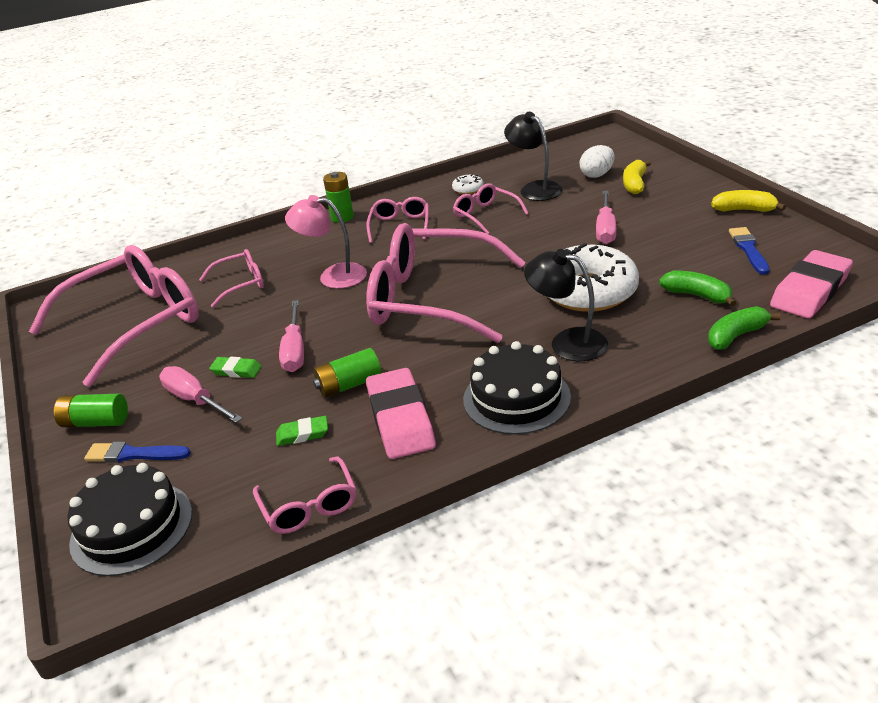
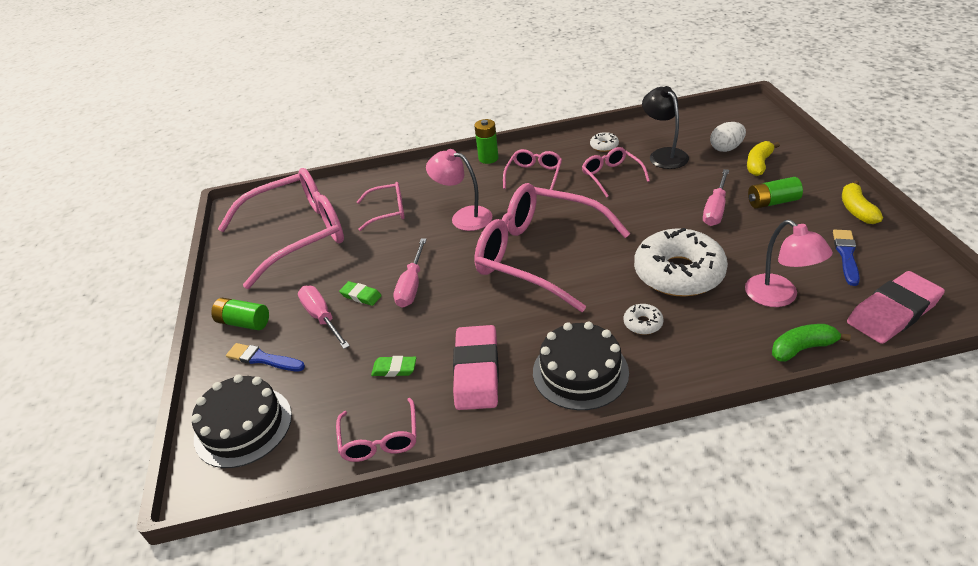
camera: 15 degrees right, 5 degrees up
green battery [313,348,382,398] -> green battery moved to [748,177,803,209]
black lamp [524,249,608,361] -> white donut [624,304,664,334]
green banana [659,271,736,307] -> pink lamp [745,220,833,307]
yellow banana [711,190,786,212] -> yellow banana turned 120 degrees counterclockwise [842,180,883,224]

